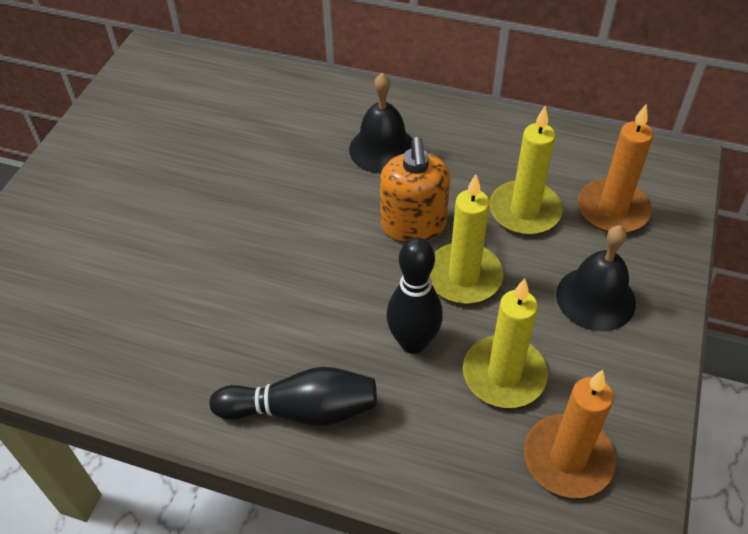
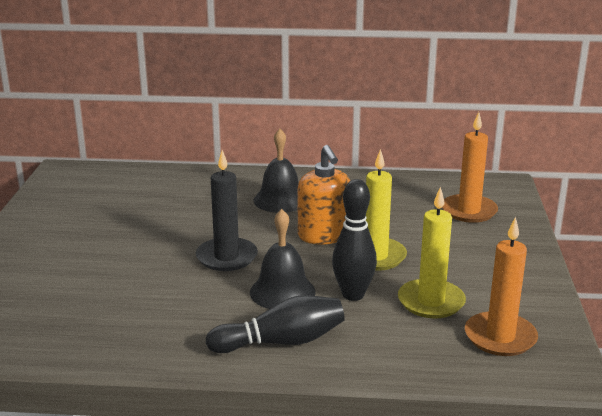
camera: 15 degrees left, 25 degrees down
yellow candle [490,106,563,235] -> none
black bell [556,225,636,331] -> black bell moved to [250,209,316,309]
none -> black candle [196,150,258,271]

